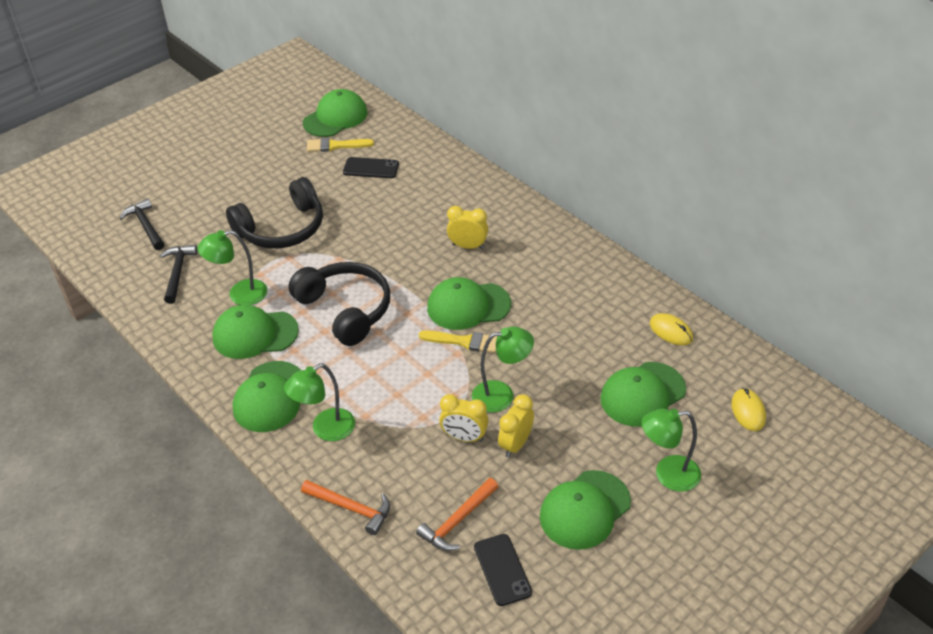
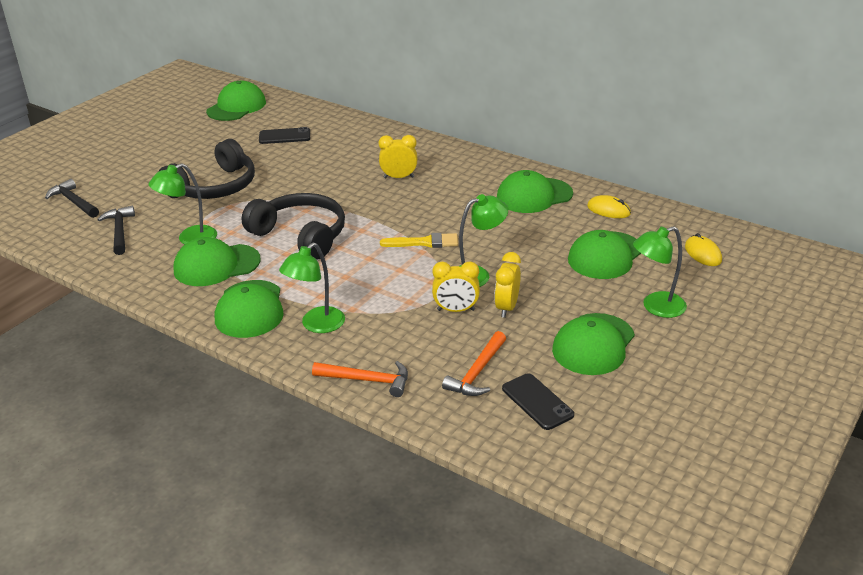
camera: 15 degrees left, 10 degrees down
yellow brush [307,138,374,152] -> none
green cap [427,277,511,330] -> green cap moved to [497,170,573,213]

